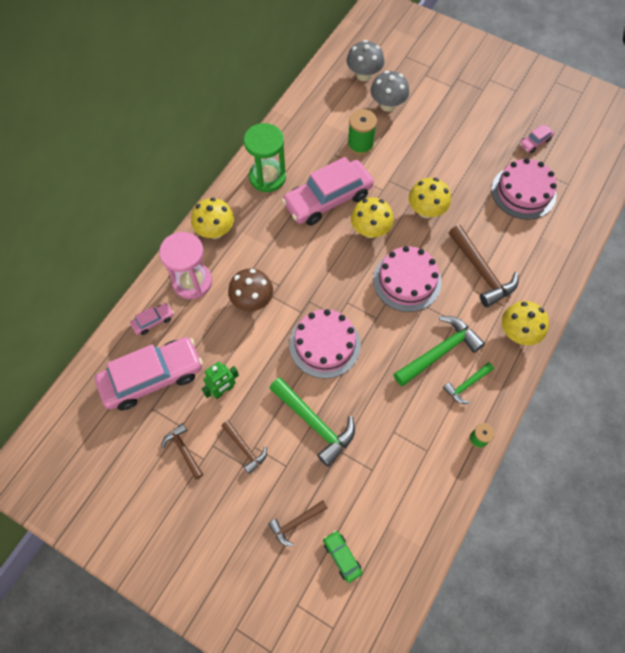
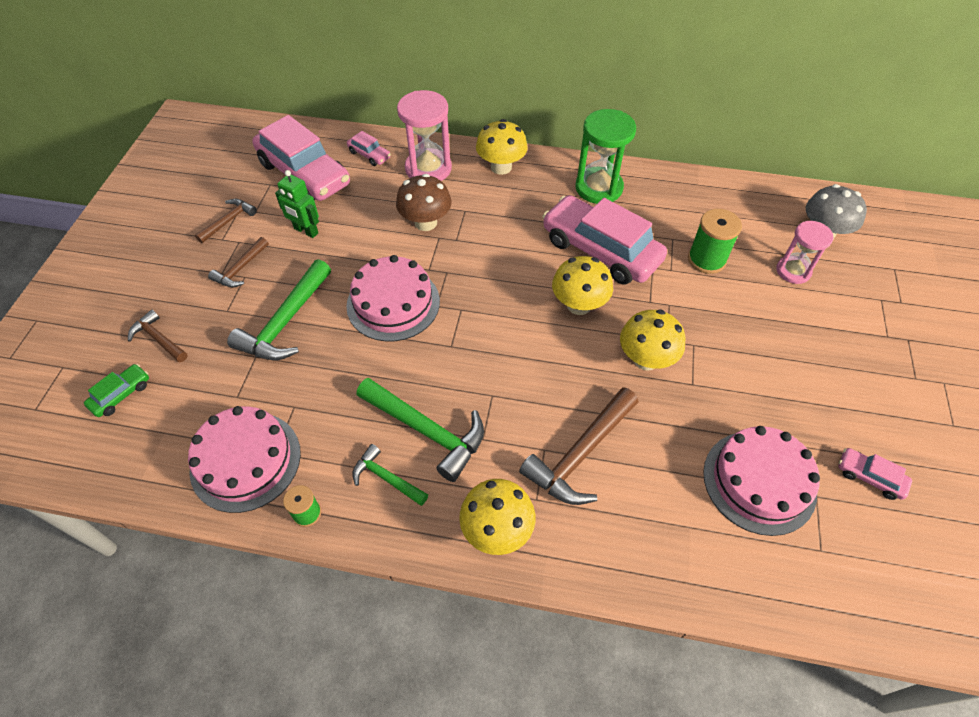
camera: 70 degrees right, 10 degrees down
grey mushroom [370,71,409,112] -> pink hourglass [776,221,834,284]
pink cake [373,246,442,312] -> pink cake moved to [188,406,301,513]

